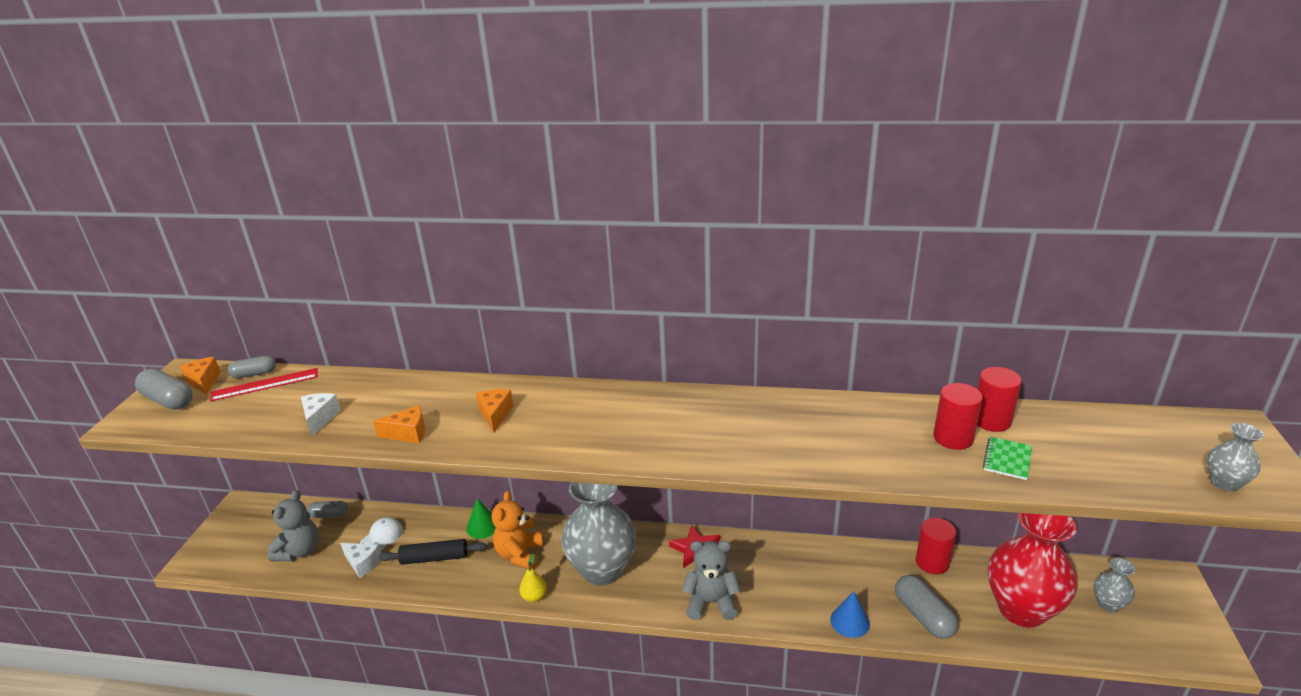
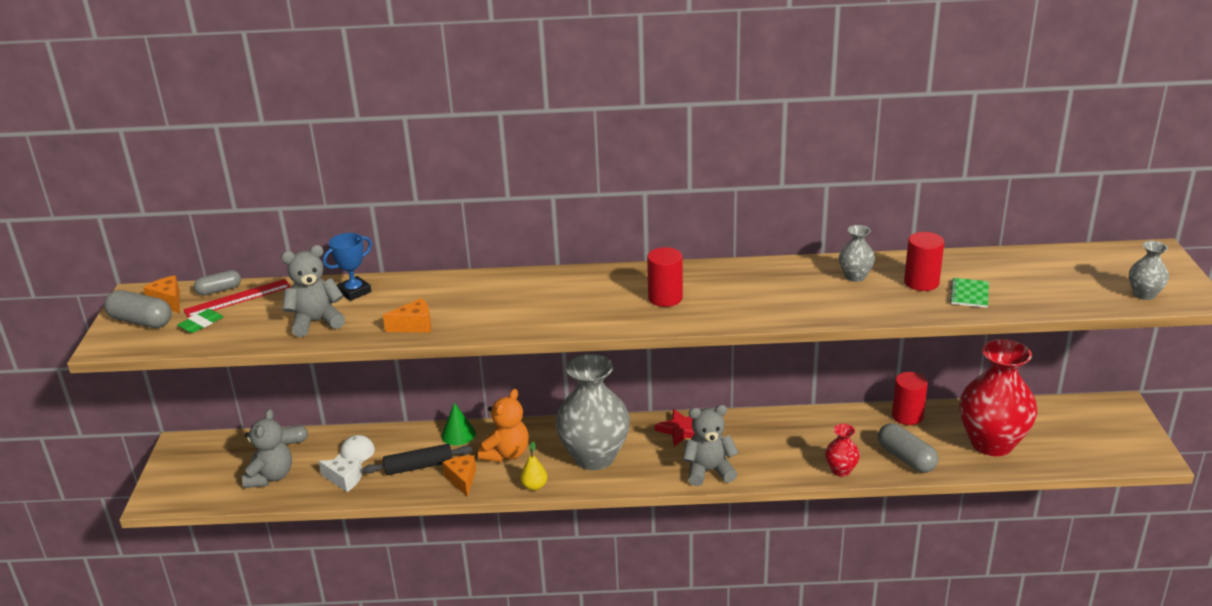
camera: 10 degrees left, 0 degrees up
white cheese [301,393,341,436] -> grey teddy bear [281,245,345,337]
orange cheese [476,389,514,432] -> orange cheese moved to [443,455,476,497]
orange teddy bear [492,491,543,569] -> orange teddy bear turned 150 degrees counterclockwise [478,389,529,462]
blue cone [830,591,870,638] -> red vase [825,424,860,477]
red cylinder [977,367,1022,432] -> red cylinder moved to [647,247,683,307]
grey vase [1093,558,1135,612] -> grey vase moved to [839,225,875,282]
none -> green eraser [177,309,224,333]
none -> blue trophy [323,233,372,301]

